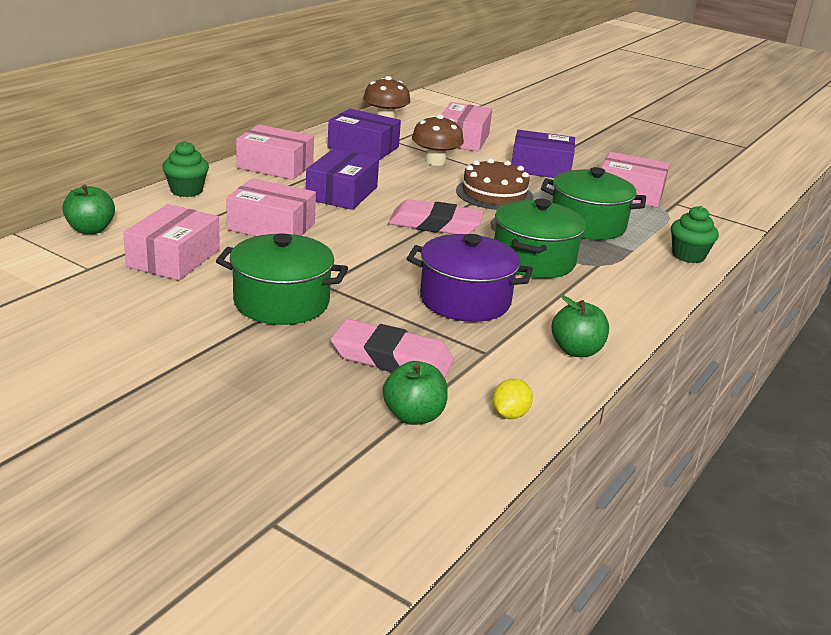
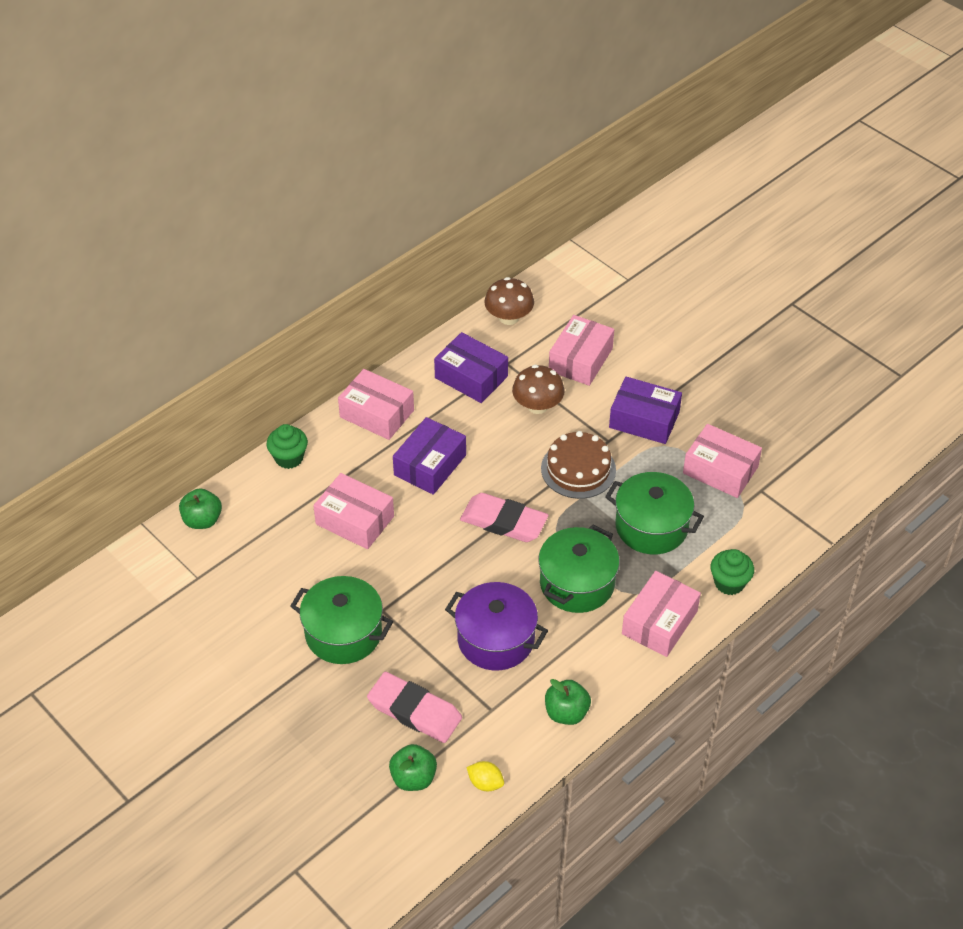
camera: 15 degrees right, 20 degrees up
pink box [123,204,220,281] -> pink box moved to [622,571,701,657]
yellow lemon [492,379,533,419] -> yellow lemon turned 75 degrees clockwise [466,761,504,791]

